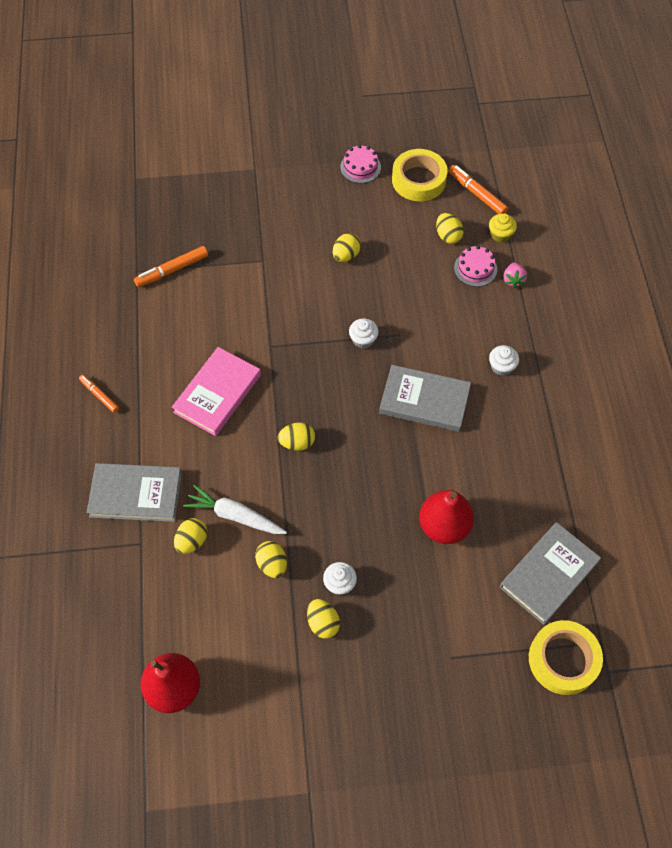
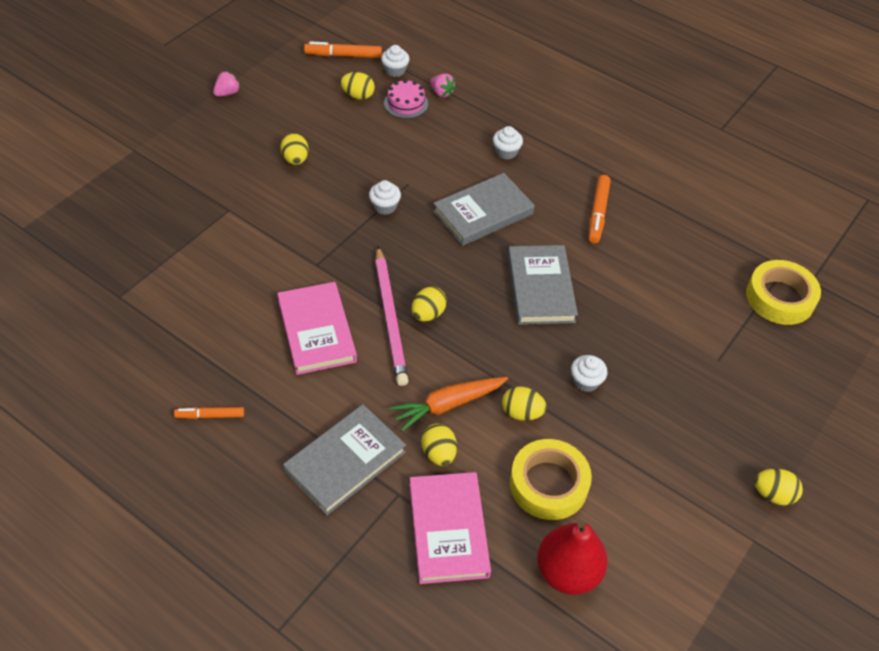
camera: 50 degrees left, 10 degrees down
orange marker [134,246,208,287] -> orange marker moved to [589,175,611,243]
white carrot [183,485,287,534] -> orange carrot [390,377,508,431]
yellow egg [307,599,340,639] -> yellow egg moved to [754,469,803,506]
pink cake [340,145,381,183] -> pink strawberry [213,71,241,97]
yellow tape [392,149,447,201] -> yellow tape moved to [510,439,592,520]
red pear [419,490,474,544] -> none
yellow cupcake [489,213,517,242] -> white cupcake [381,45,410,77]
grey book [500,522,601,625] -> grey book moved to [508,245,578,325]
none -> pink pencil [375,246,408,386]
none -> pink book [410,472,491,584]

